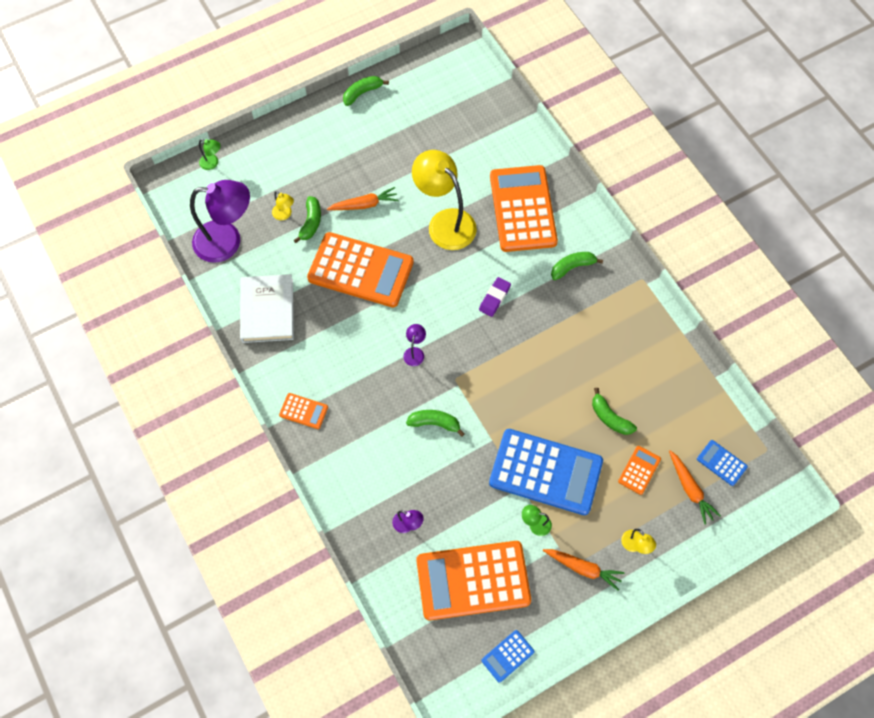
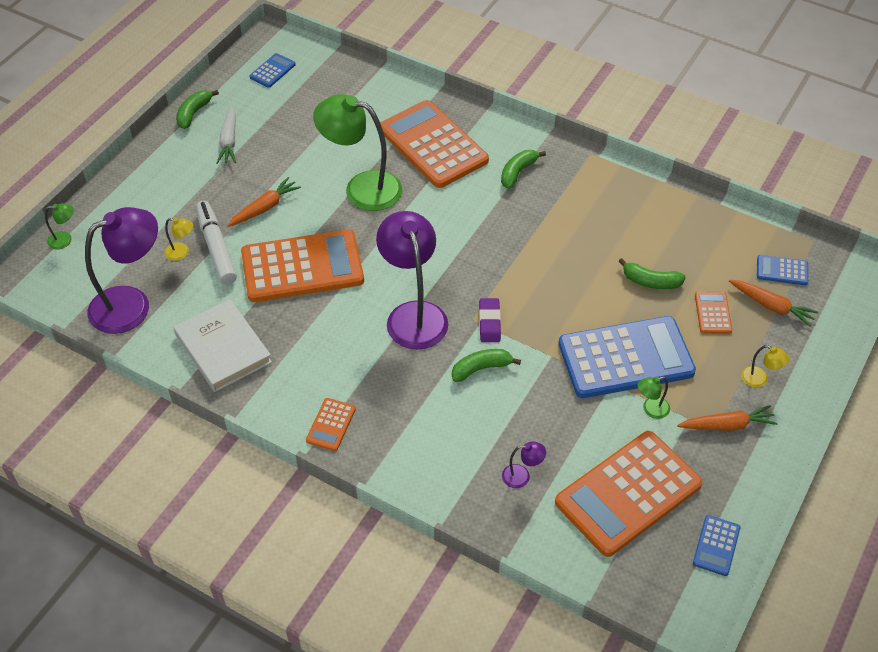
camera: 30 degrees left, 15 degrees down
orange calculator [279,393,328,429] -> orange calculator turned 120 degrees clockwise [306,398,356,451]
green banana [294,196,321,243] -> white marker [196,201,237,285]
purple lamp [403,324,426,366] -> purple lamp [376,211,448,350], size x2.42
yellow lamp [412,150,477,250] -> green lamp [313,94,402,211]
purple eraser [479,277,511,317] -> purple eraser moved to [479,298,501,342]
none -> white carrot [216,106,236,164]
none -> blue calculator [250,53,296,88]

